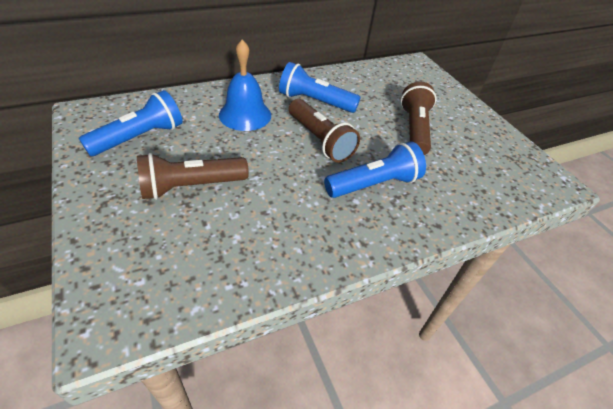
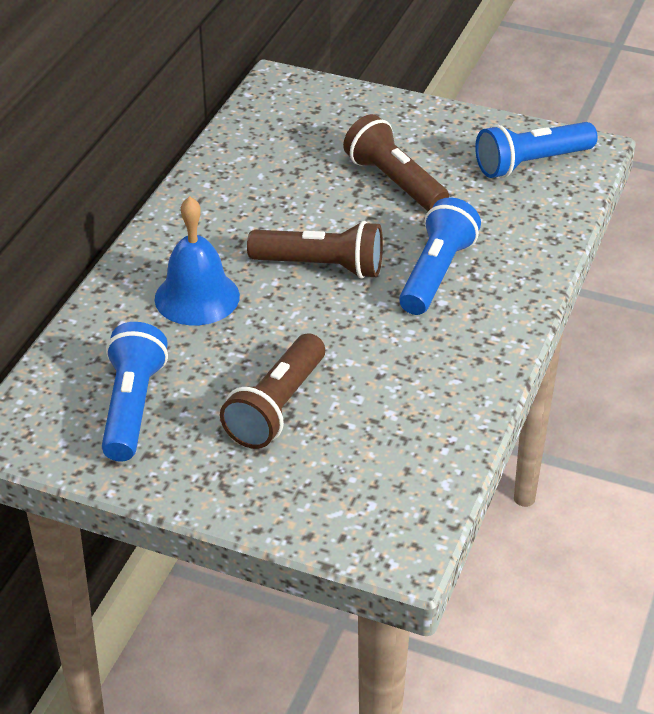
camera: 40 degrees left, 5 degrees down
blue flashlight [279,62,361,113] -> blue flashlight moved to [475,122,598,178]

